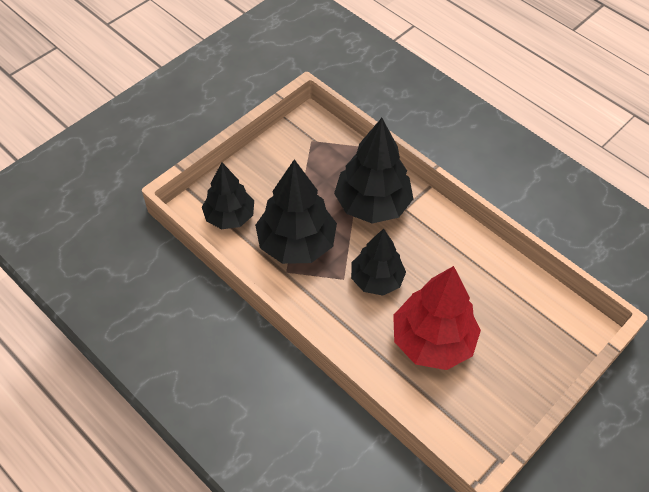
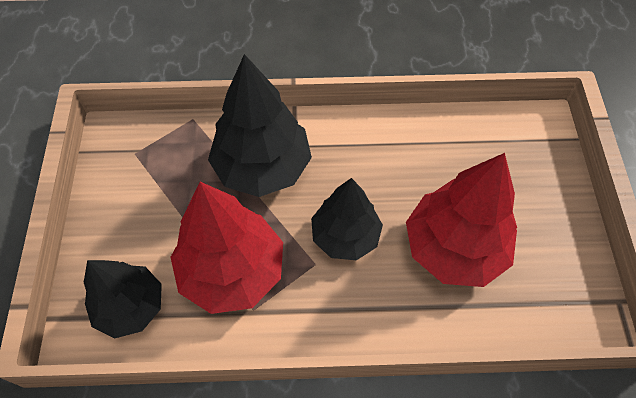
camera: 45 degrees left, 5 degrees up
black tree [255,159,337,264] -> red tree [170,182,283,314]

